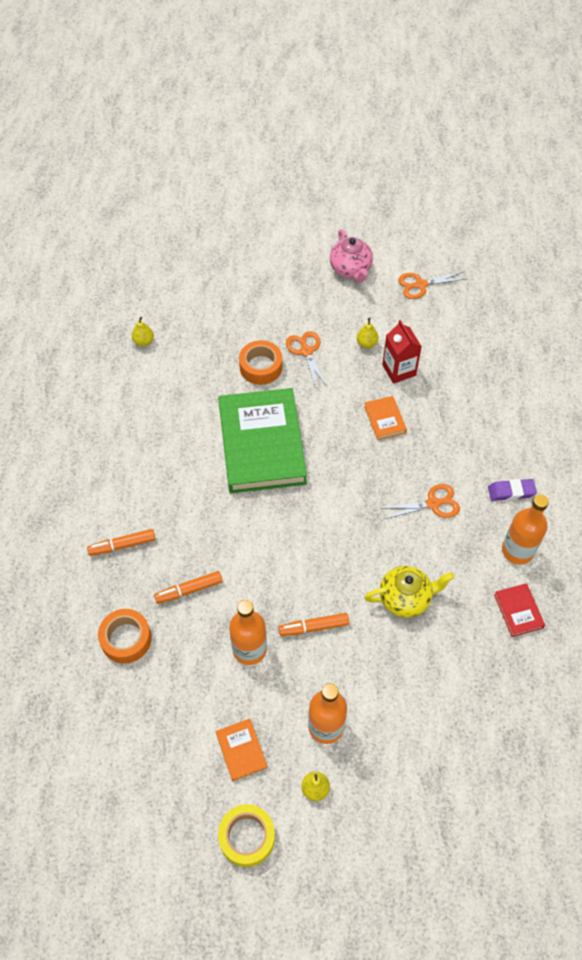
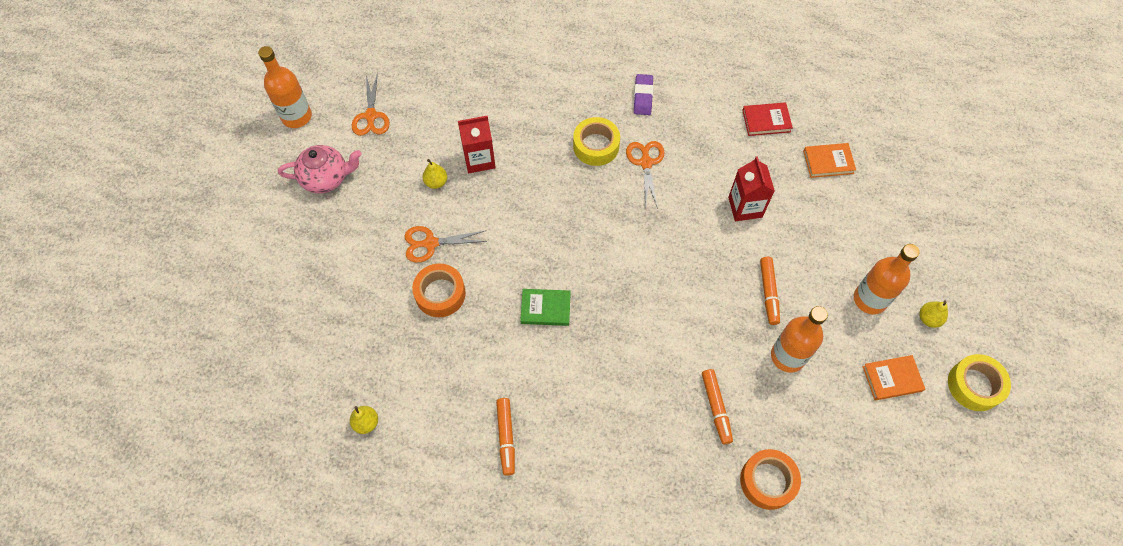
camera: 80 degrees left, 5 degrees up
orange marker [87,529,156,556] -> orange marker moved to [496,398,515,476]
green book [218,388,307,493] -> green book [520,289,571,326], size x0.41
orange book [364,396,407,440] -> orange book moved to [803,143,856,178]
yellow teapot [364,566,455,618] -> red carton [728,156,775,221]
orange bottle [502,494,549,565] -> orange bottle moved to [258,46,312,128]
none -> yellow tape [573,117,620,166]

